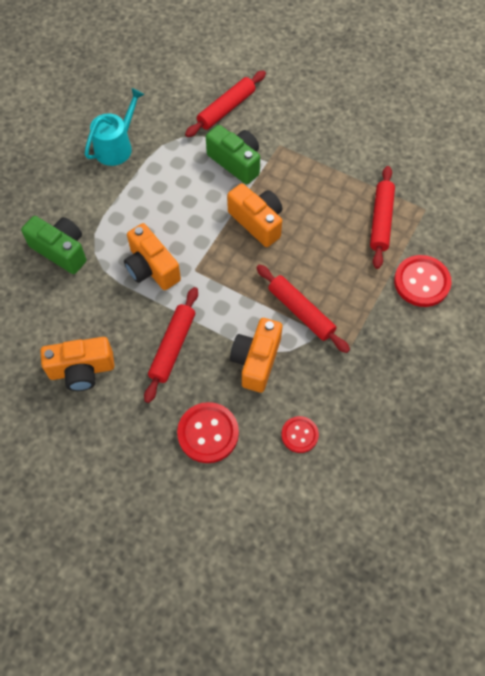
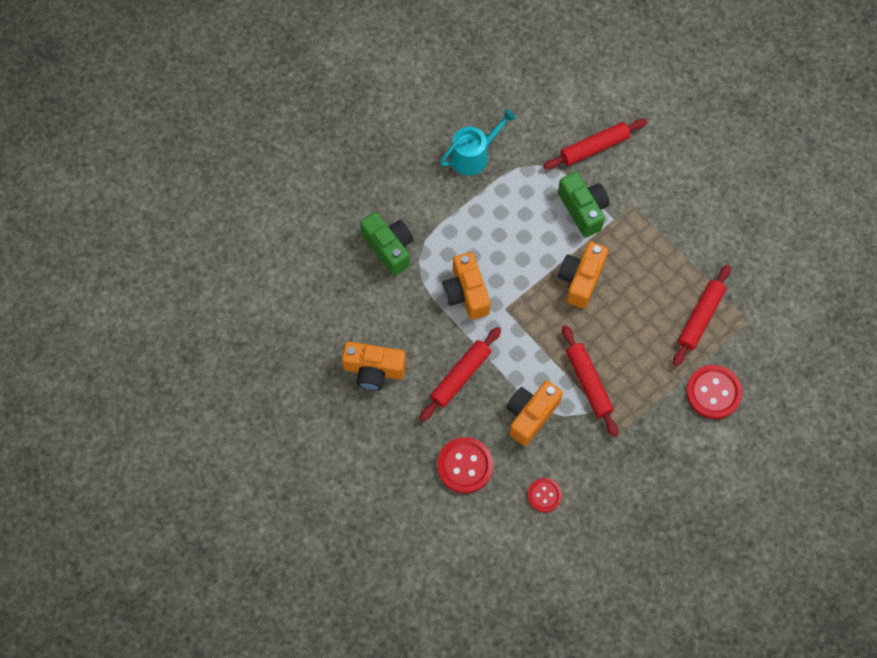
camera: 20 degrees right, 5 degrees up
orange camera [227,183,282,247] -> orange camera turned 135 degrees counterclockwise [558,242,608,309]

